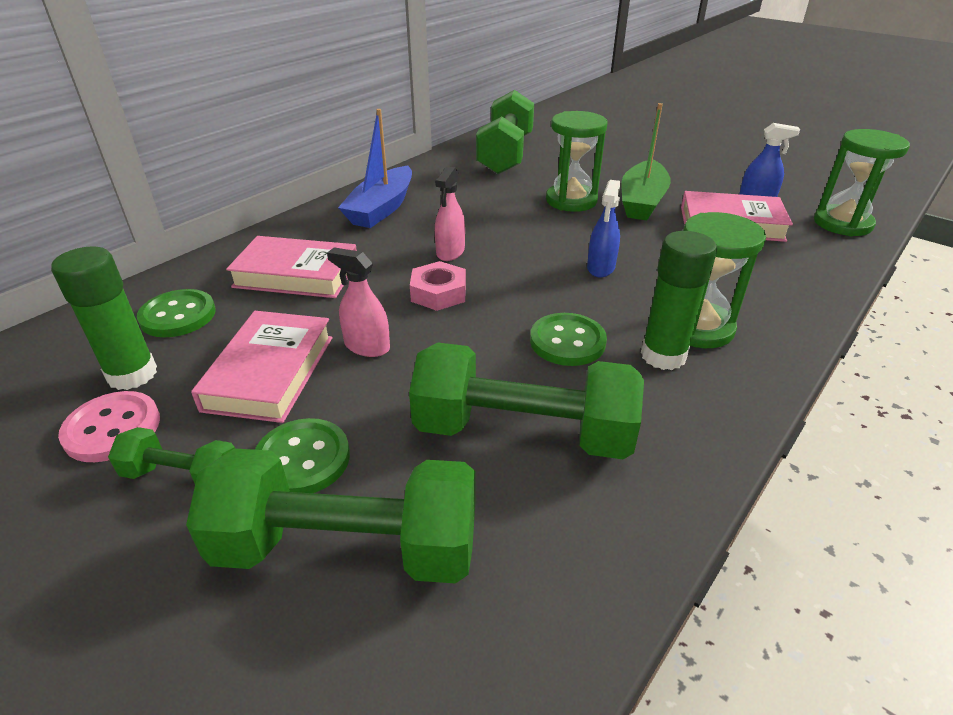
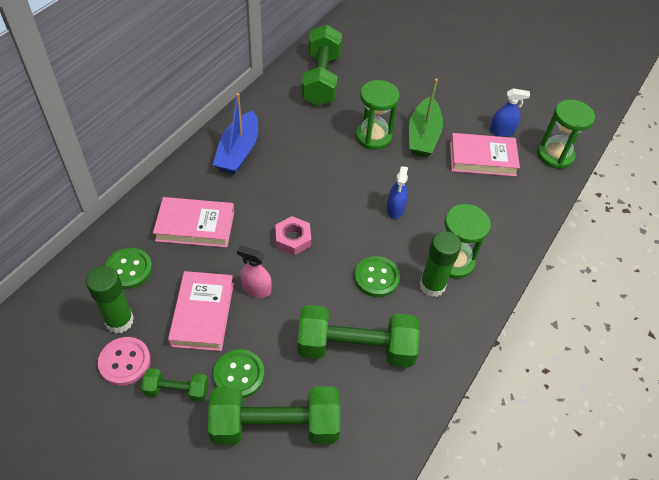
camera: 10 degrees left, 15 degrees up
pink spray bottle [435,166,465,261] -> none

